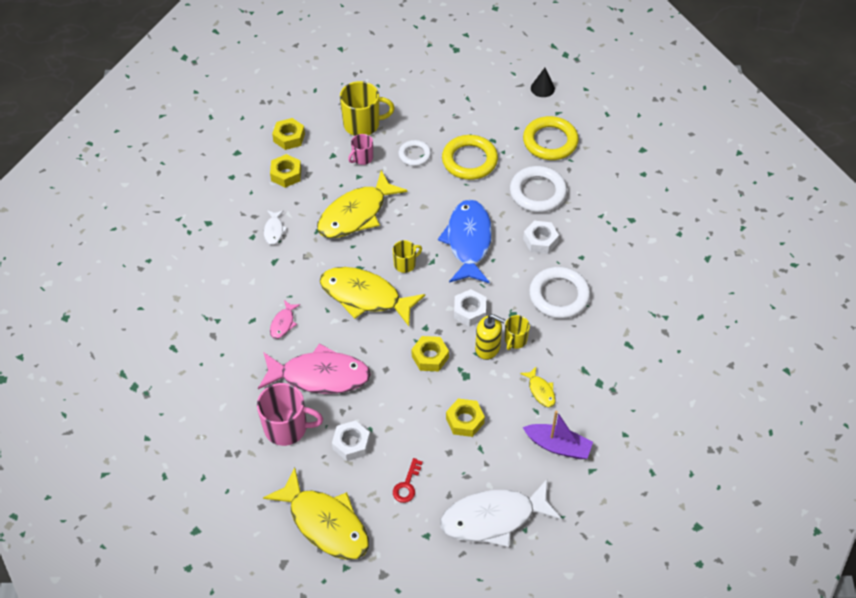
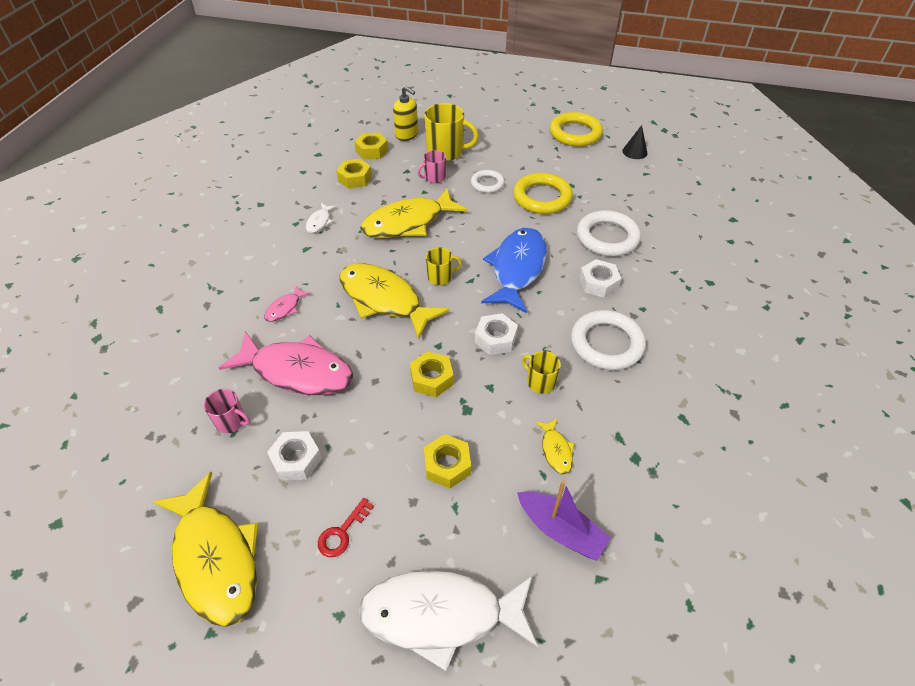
camera: 15 degrees right, 5 degrees down
pink mug [257,383,323,446] -> pink mug [204,389,250,433], size x0.56
yellow soap dispenser [475,314,505,360] -> yellow soap dispenser moved to [393,86,418,141]
yellow mug [505,315,530,350] -> yellow mug turned 90 degrees clockwise [522,351,561,394]
yellow ring [523,116,579,160] -> yellow ring moved to [550,112,603,147]

